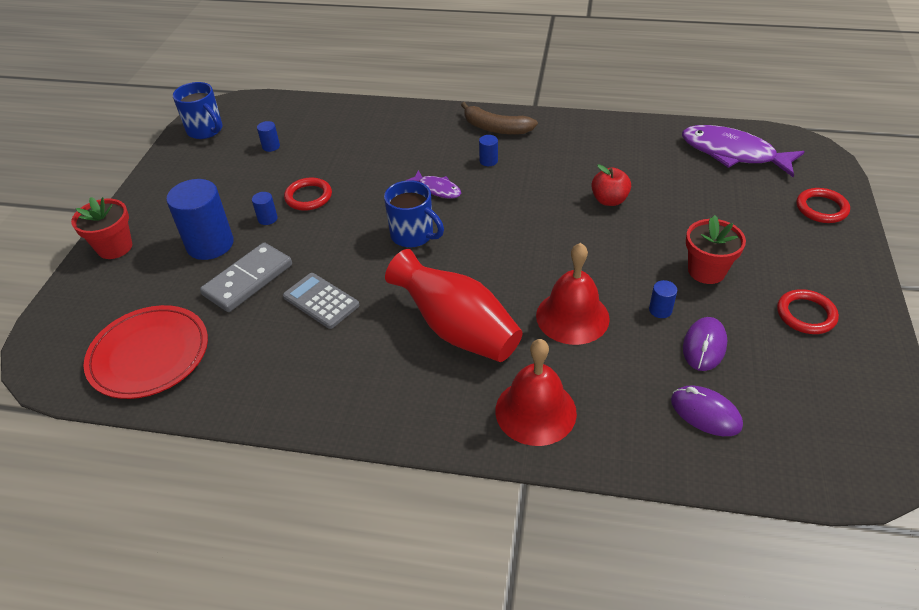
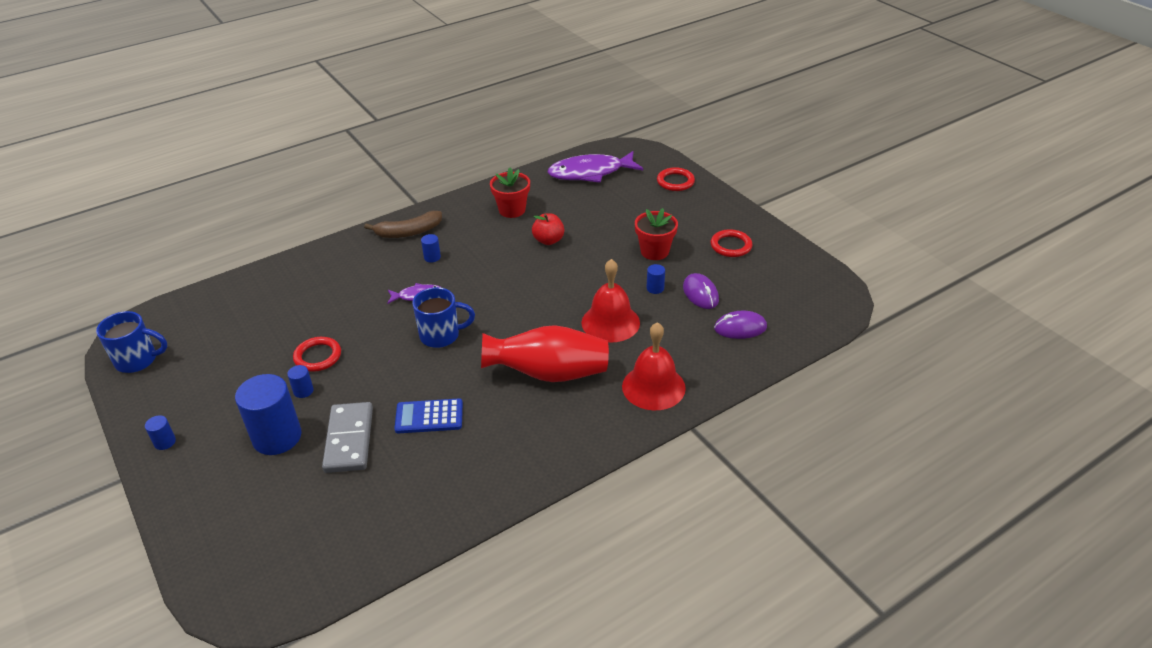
camera: 45 degrees left, 5 degrees down
red flower pot [71,197,132,259] -> red flower pot moved to [490,167,530,218]
red plate [83,305,208,399] -> none
blue cylinder [257,121,280,152] -> blue cylinder moved to [145,415,176,450]
grey calculator [283,273,359,329] -> blue calculator [394,399,463,433]

